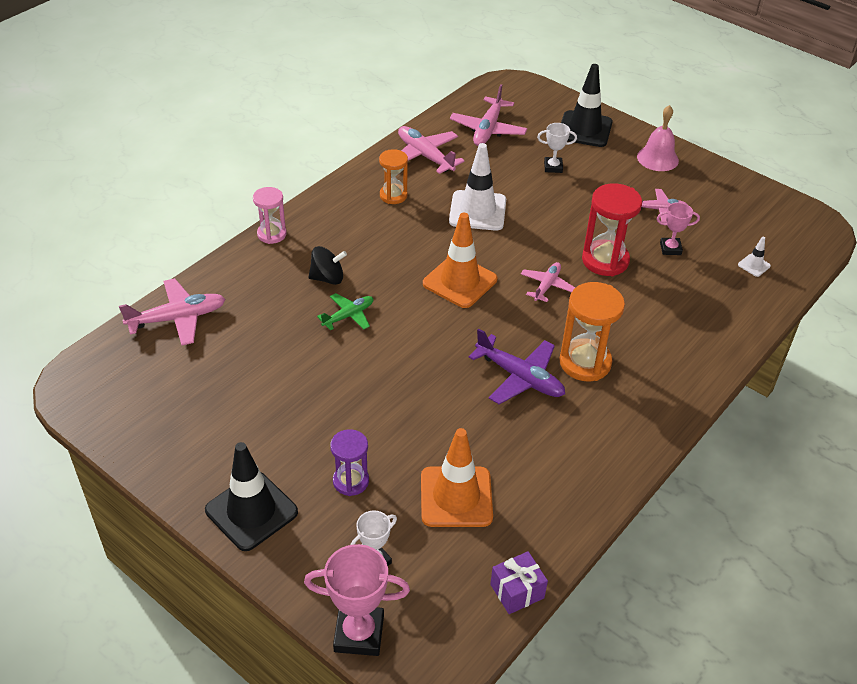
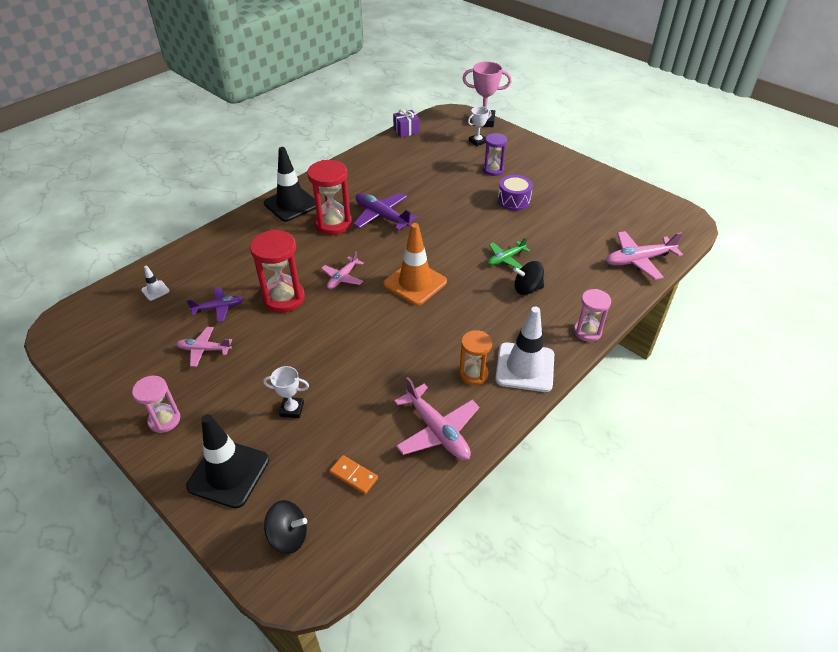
camera: 175 degrees left, 0 degrees up
black traffic cone [205,442,298,551] -> black traffic cone moved to [264,147,316,222]
orange traffic cone [421,428,493,527] -> none
white traffic cone [449,143,506,231] -> white traffic cone moved to [495,307,554,392]
pink plane [450,84,527,146] -> orange domino [329,455,378,494]
orange hourglass [559,282,625,381] -> red hourglass [307,160,352,235]
pink bell [637,105,679,171] -> pink hourglass [132,375,180,433]
pink trophy [657,202,700,255] -> purple plane [187,287,244,322]
none -> black spinning top [264,500,307,554]
none -> purple drum [498,175,533,211]

